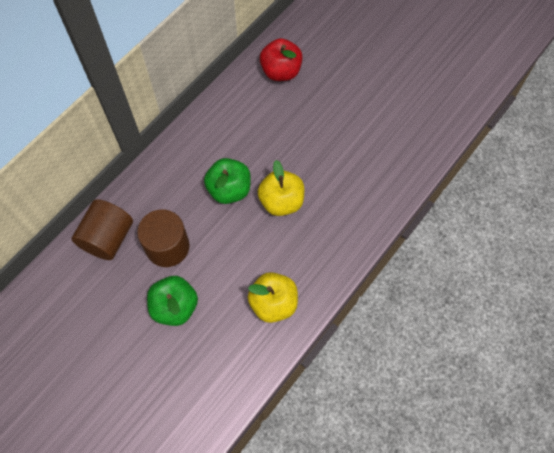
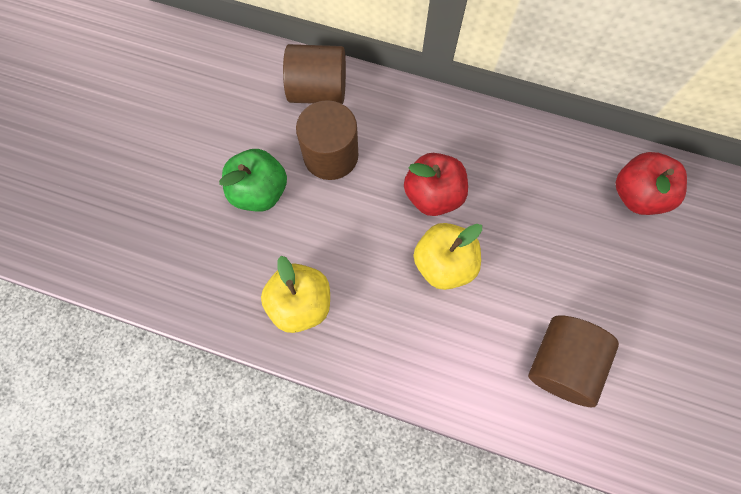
camera: 70 degrees right, 5 degrees up
green apple [204,158,251,204] -> red apple [404,153,468,216]
none -> brown cylinder [528,315,619,407]

